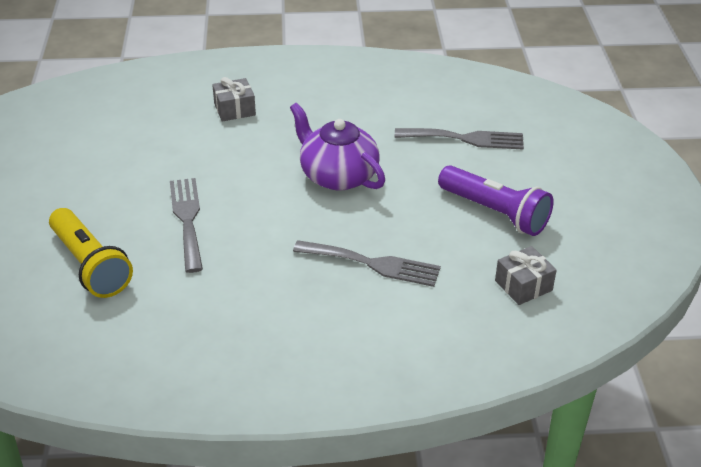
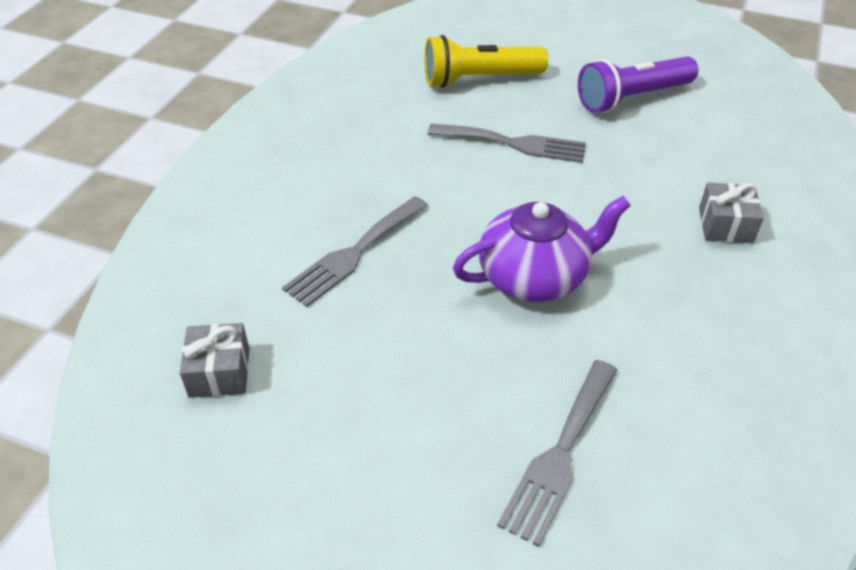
camera: 115 degrees right, 5 degrees up
purple flashlight [438,165,554,236] -> purple flashlight moved to [578,56,698,113]

